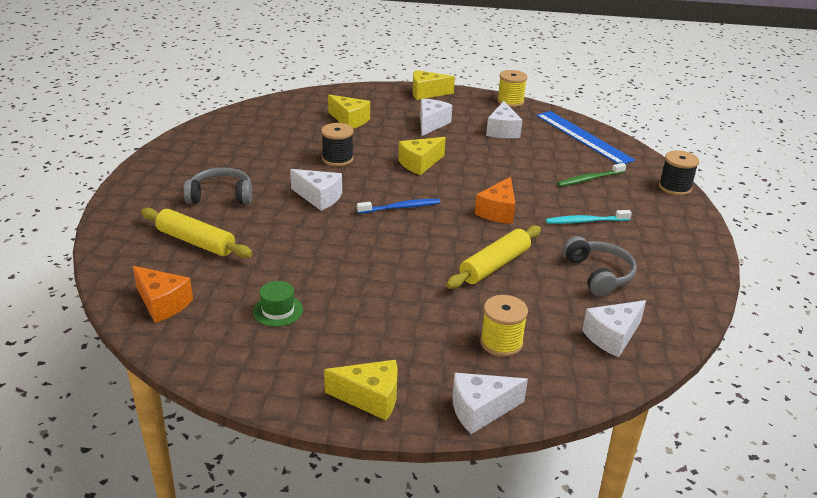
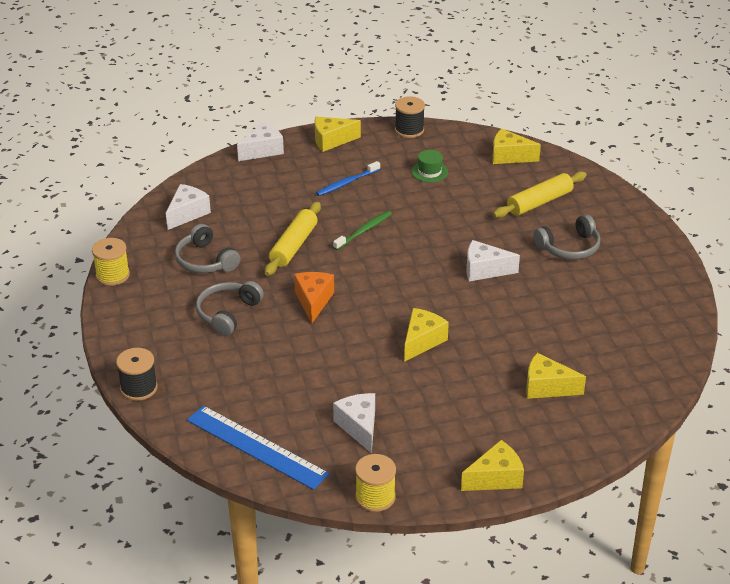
camera: 160 degrees right, 5 degrees up
orange cheese [133,266,193,323] -> yellow cheese [492,129,541,164]
yellow rolling pin [141,208,253,258] -> yellow rolling pin turned 45 degrees counterclockwise [493,171,587,218]
black spool [321,123,354,166] -> black spool moved to [395,96,425,138]
blue toothbrush [357,199,440,214] -> blue toothbrush moved to [316,161,380,196]
white cheese [420,99,452,136] -> none
yellow spool [480,295,528,357] -> yellow spool moved to [92,238,130,286]
turquoise toothbrush [546,210,632,224] -> grey headphones [196,281,264,336]
green toothbrush [557,163,626,187] -> green toothbrush moved to [333,211,392,250]

